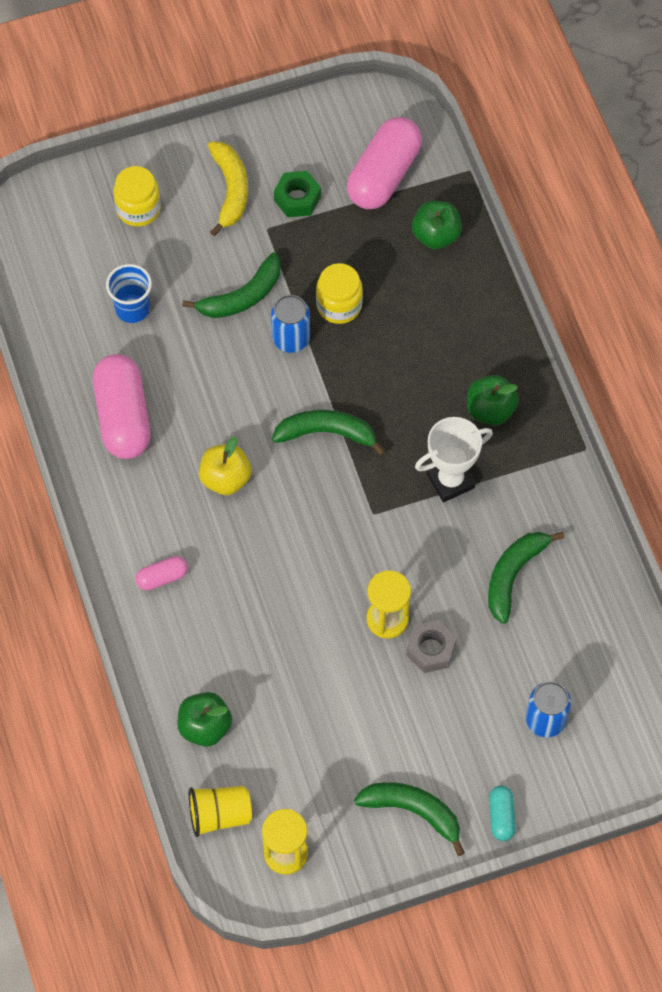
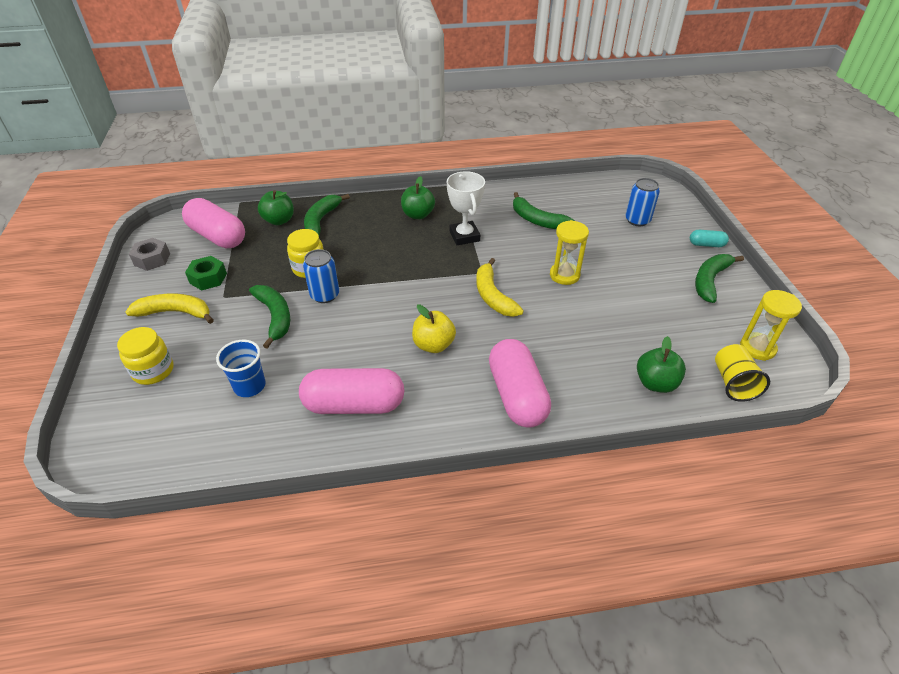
camera: 80 degrees left, 20 degrees down
pink capsule [136,556,188,590] -> pink capsule [489,339,551,428], size x2.13
green banana [272,410,385,456] -> green banana moved to [304,194,350,235]
grey nut [406,620,457,673] -> grey nut moved to [129,238,170,271]
none -> yellow banana [476,258,524,317]

